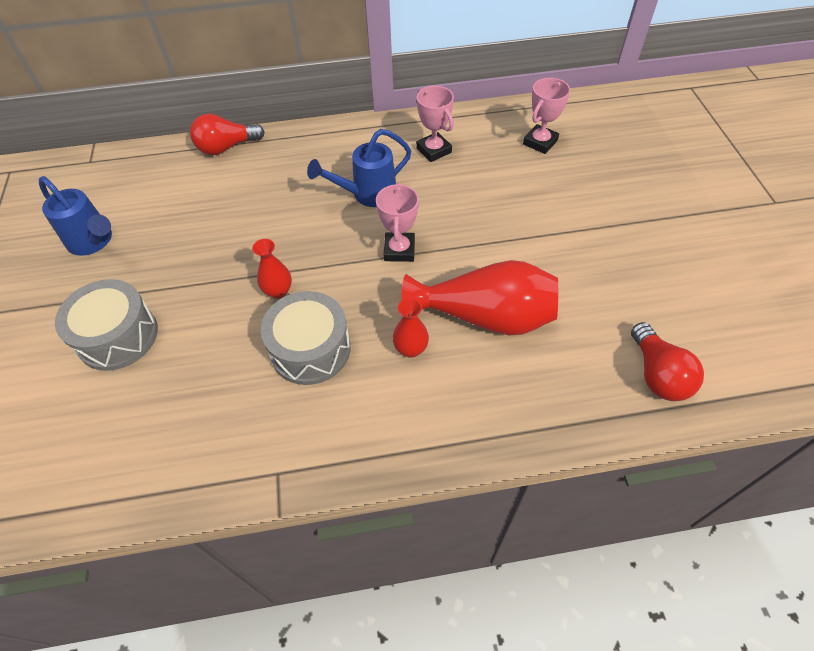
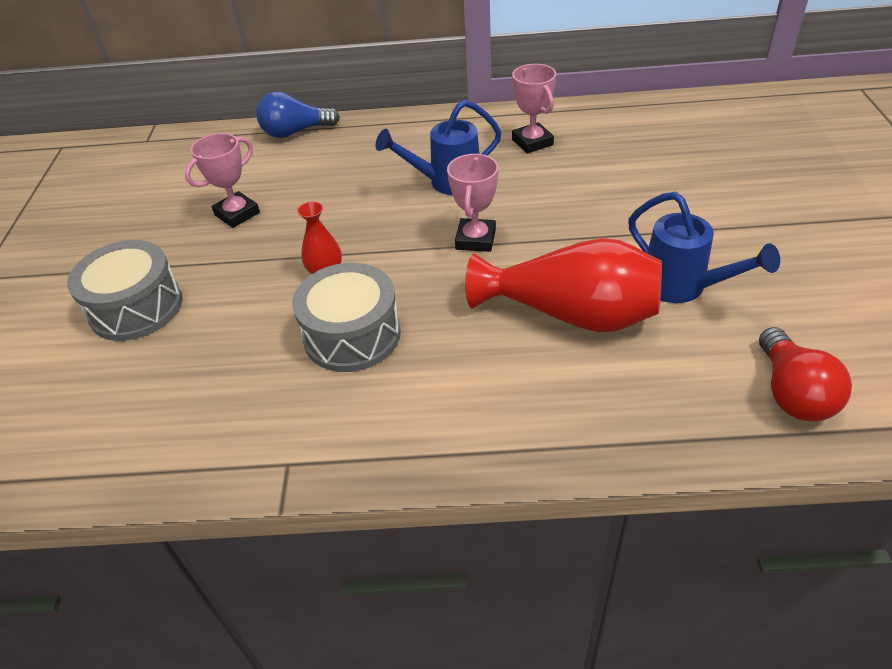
camera: 10 degrees right, 10 degrees down
blue watering can [39,176,112,256] -> blue watering can moved to [628,192,780,303]
red light bulb [190,114,265,155] -> blue light bulb [256,91,340,138]
red vase [392,298,429,358] -> none
pink trophy [523,78,570,154] -> pink trophy moved to [185,133,260,228]

